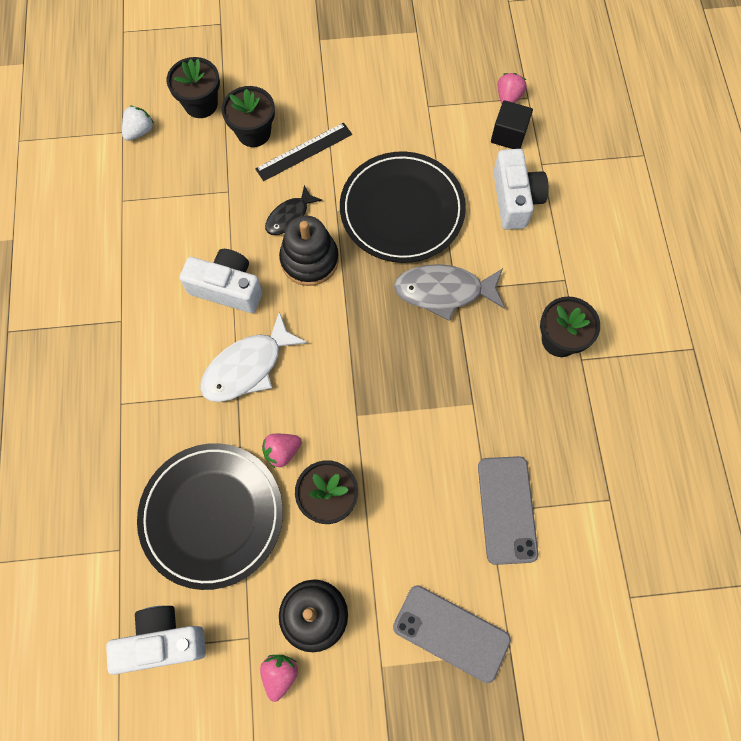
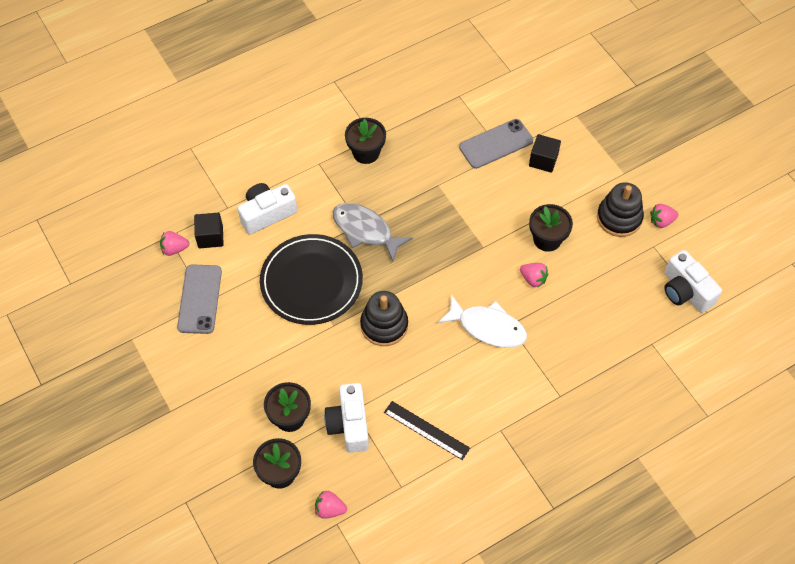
camera: 115 degrees left, 10 degrees down
white strawberry [122,106,154,141] -> pink strawberry [315,491,347,519]
black plate [137,443,283,590] -> none
white camera [180,249,262,313] -> white camera moved to [324,383,369,453]
black ruler [255,122,352,181] -> black ruler moved to [384,401,470,460]
black fish [265,185,322,235] -> none
grey phone [393,585,511,683] -> grey phone moved to [177,264,222,334]
grey fish [394,264,505,321] -> grey fish turned 150 degrees clockwise [333,203,413,262]
none -> black cube [529,134,561,173]

